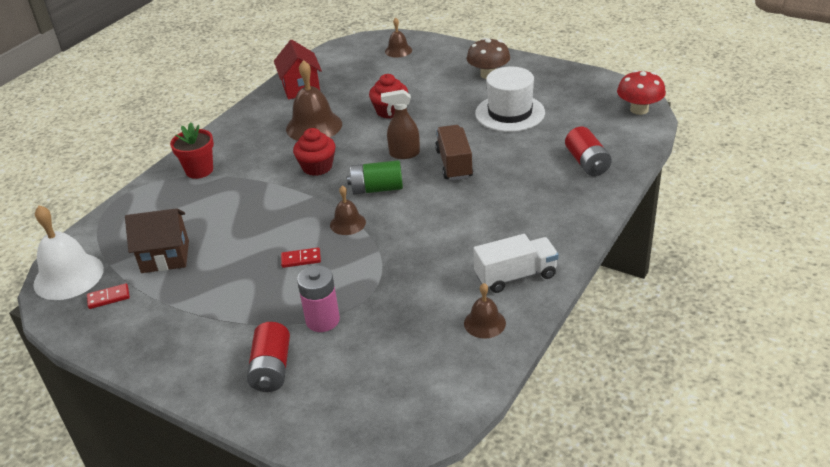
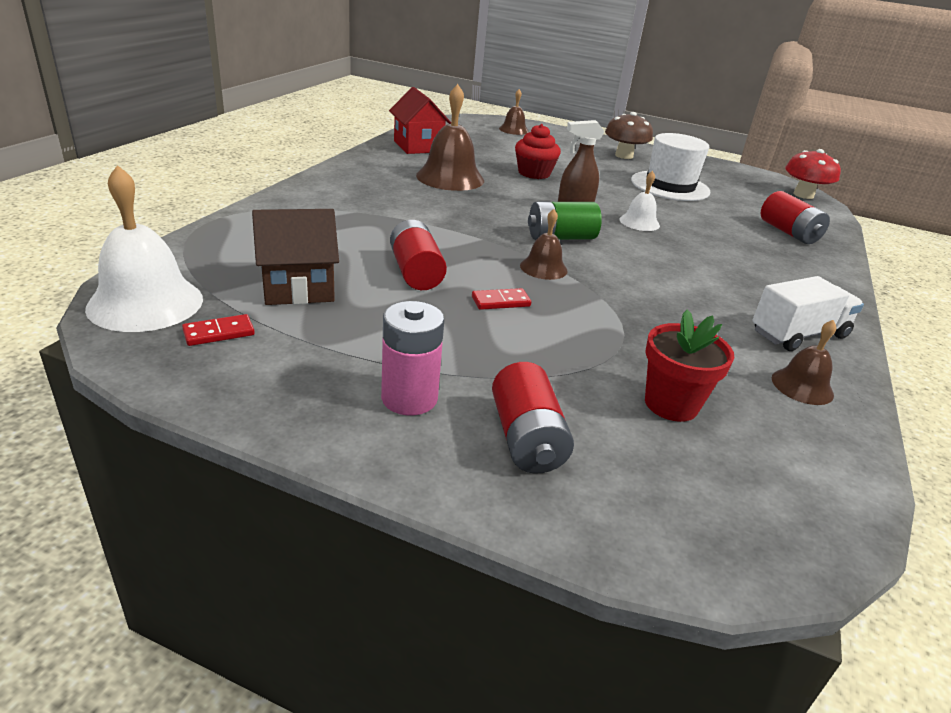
camera: 15 degrees left, 5 degrees down
red flower pot [170,122,214,179] -> red flower pot moved to [645,310,735,422]
red cupcake [293,128,336,176] -> none
pink battery [297,265,340,332] -> pink battery moved to [381,301,444,415]
brown truck [435,125,473,180] -> white bell [619,171,660,231]
none -> red battery [390,220,447,290]

